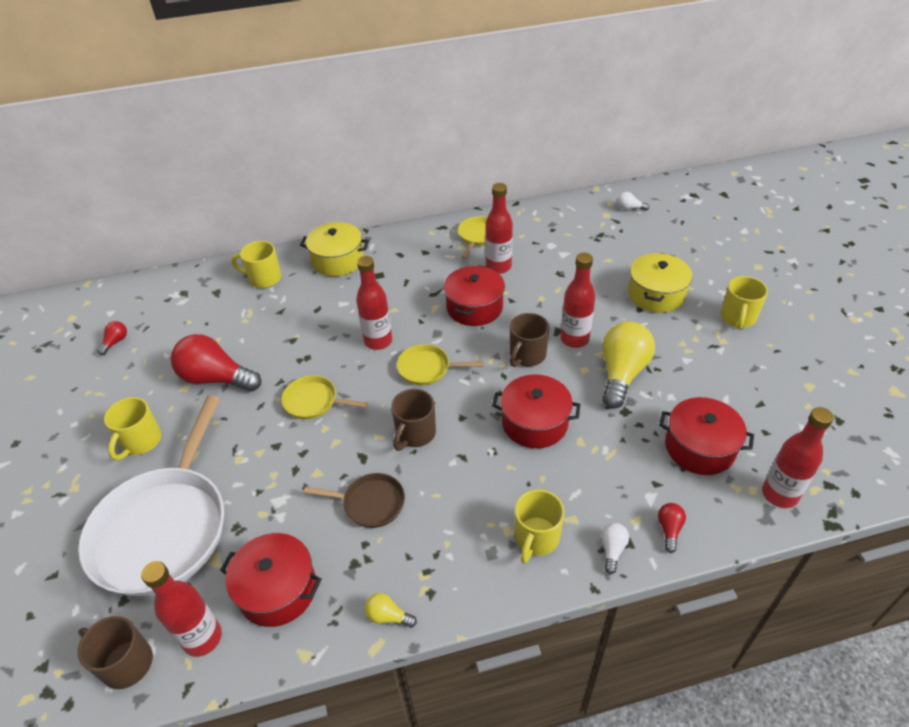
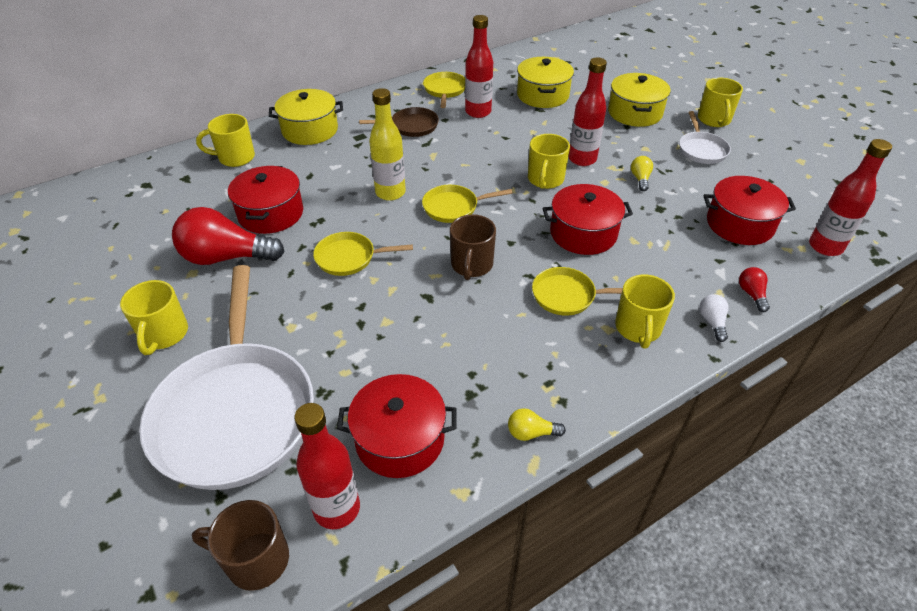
camera: 20 degrees left, 0 degrees up
red light bulb [97,321,127,355] -> none
brown pan [304,473,405,528] -> brown pan moved to [359,107,439,137]
red bottle [356,256,392,350] -> yellow bottle [369,88,406,201]
red pot [444,265,505,326] -> red pot moved to [228,166,303,234]
brown mug [510,313,549,367] -> yellow mug [528,134,570,189]
yellow light bulb [602,322,655,409] -> yellow light bulb [631,156,653,191], size x0.44
white light bulb [617,192,649,211] -> none
none -> yellow pot [517,57,574,108]
none -> yellow pan [532,267,623,316]
none -> white pan [679,111,731,164]

